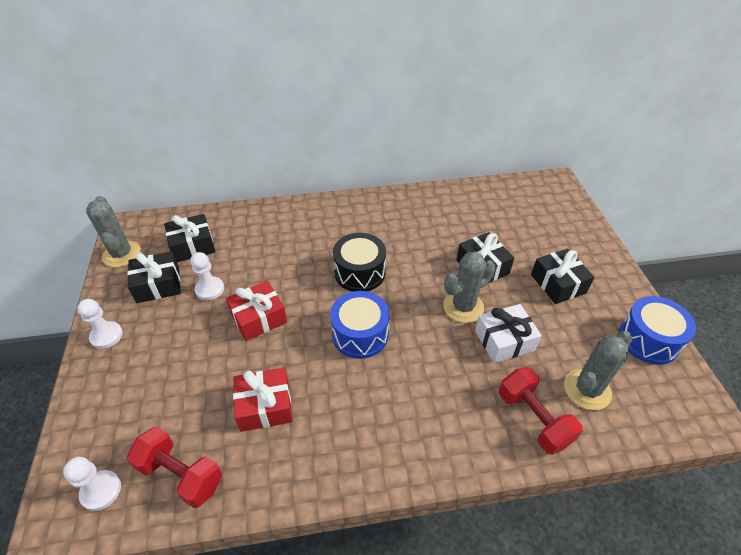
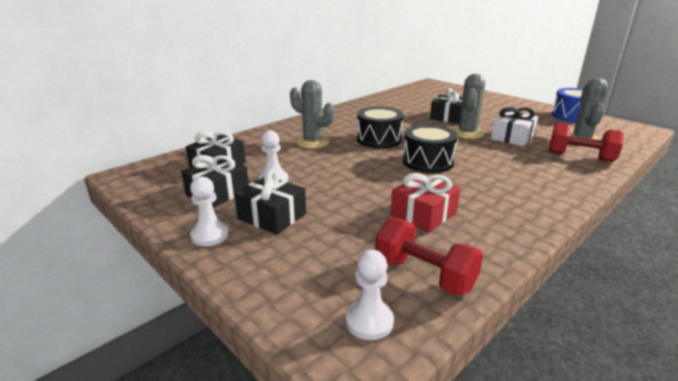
camera: 35 degrees left, 20 degrees down
grey cactus [86,196,141,267] -> grey cactus moved to [290,80,334,149]
red dumbbell [127,426,222,508] -> red dumbbell turned 45 degrees clockwise [375,218,483,296]
red gift [226,281,287,341] -> none
blue drum [330,291,390,359] -> black drum [403,124,458,173]
black gift [531,249,594,304] -> black gift moved to [234,170,306,235]

